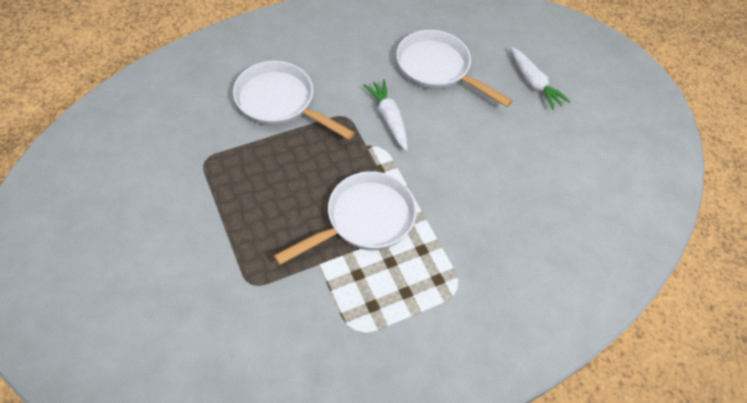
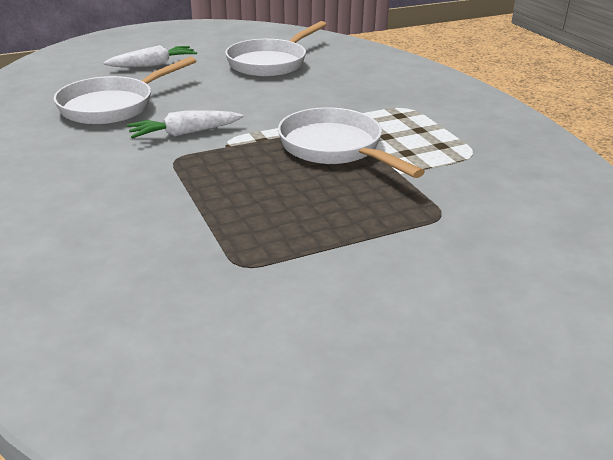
camera: 85 degrees left, 25 degrees down
white pan [233,61,355,140] -> white pan moved to [225,21,327,77]

